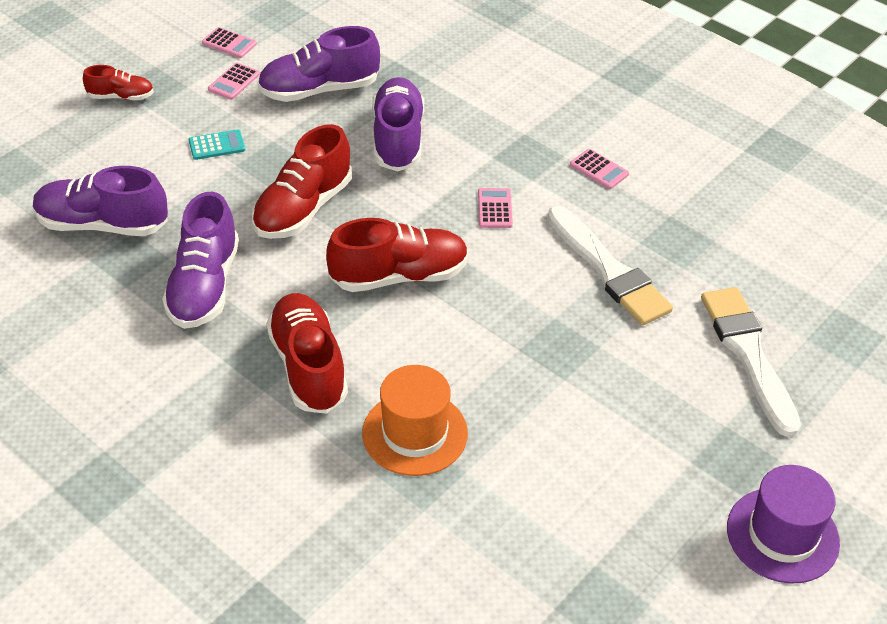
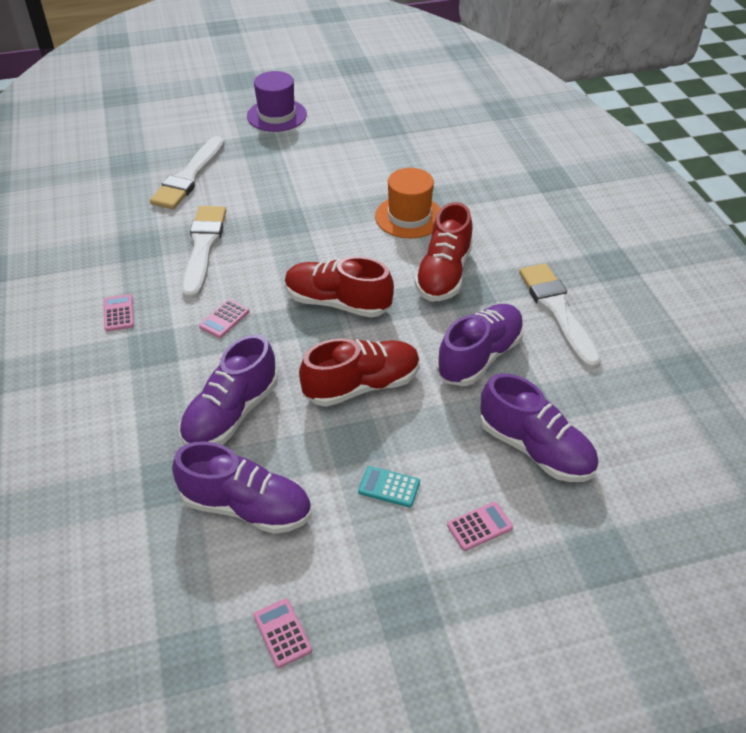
camera: 145 degrees left, 0 degrees up
red shoe [83,65,154,100] -> none
pink calculator [208,63,260,100] -> pink calculator moved to [447,502,513,551]
none -> white brush [519,263,601,370]

